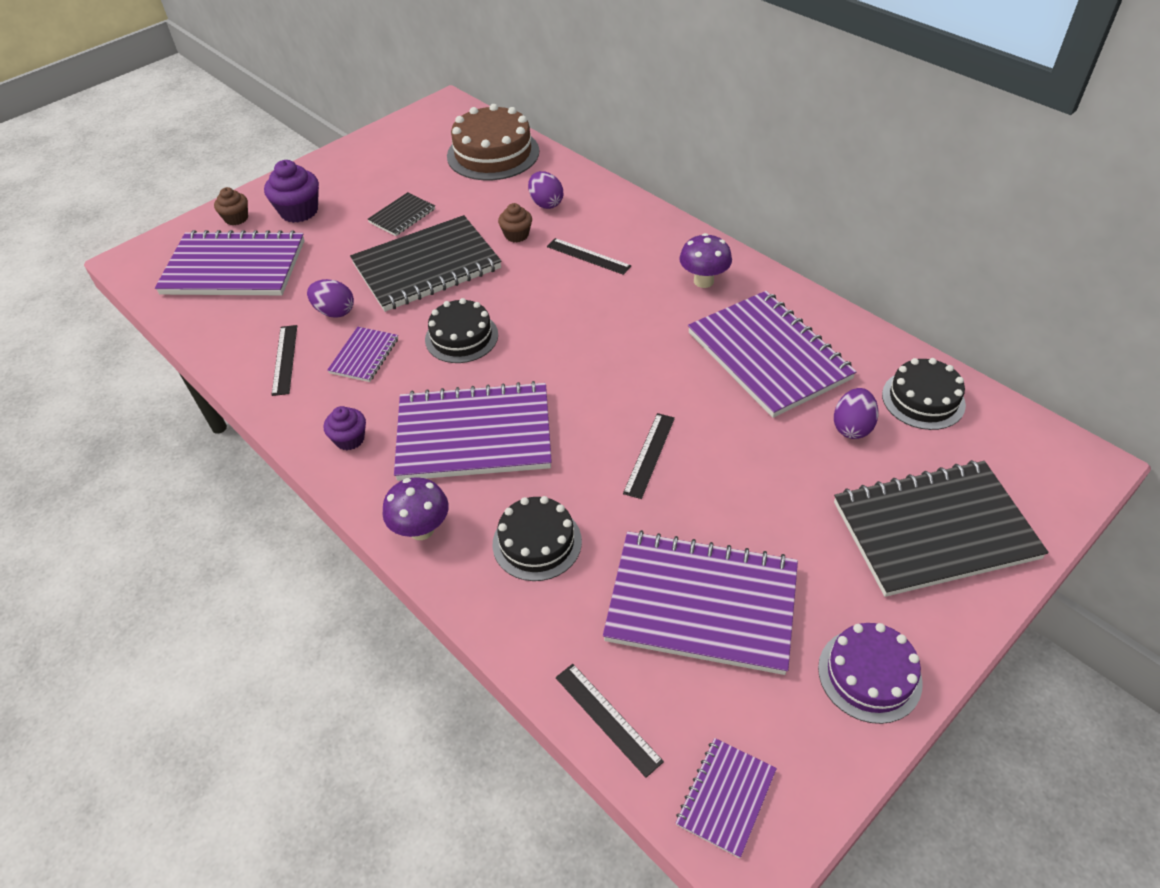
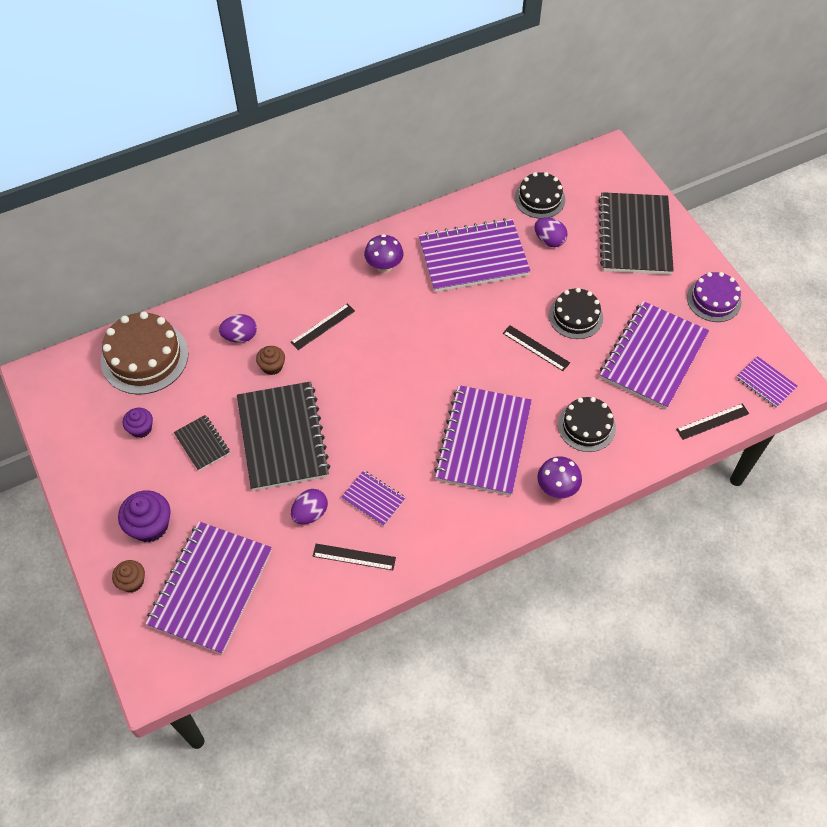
camera: 75 degrees left, 10 degrees up
purple cupcake [324,406,366,450] -> purple cupcake moved to [123,408,153,438]
black cake [425,298,498,363] -> black cake moved to [549,288,603,339]

